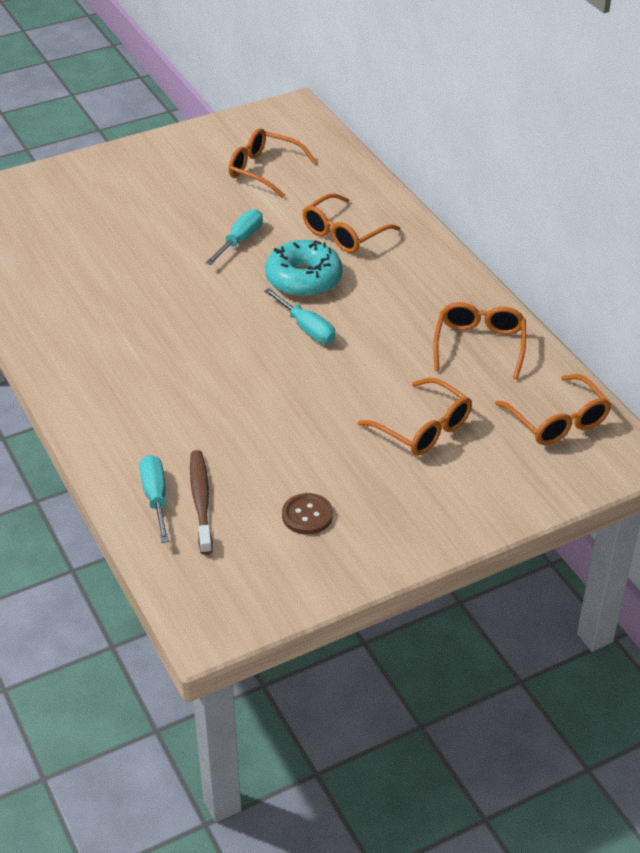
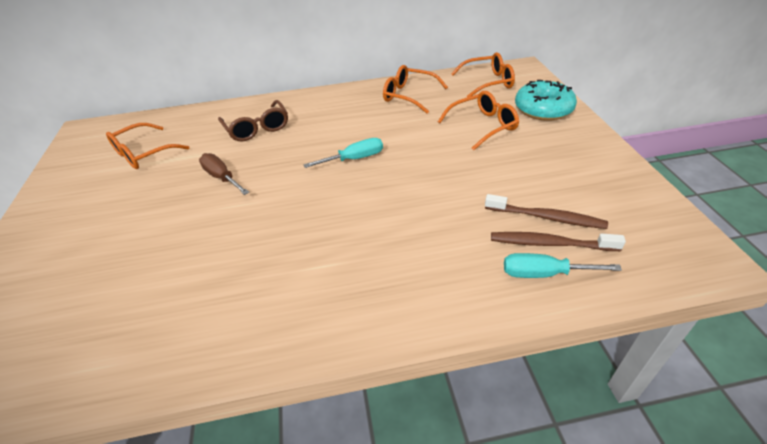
camera: 70 degrees left, 0 degrees up
turquoise screwdriver [205,209,263,265] -> brown screwdriver [199,153,249,195]
turquoise donut [265,240,343,297] -> turquoise donut moved to [515,80,577,121]
brown button [282,493,333,535] -> none
orange glasses [302,193,400,253] -> brown glasses [218,100,288,142]
none -> brown toothbrush [485,194,608,229]

